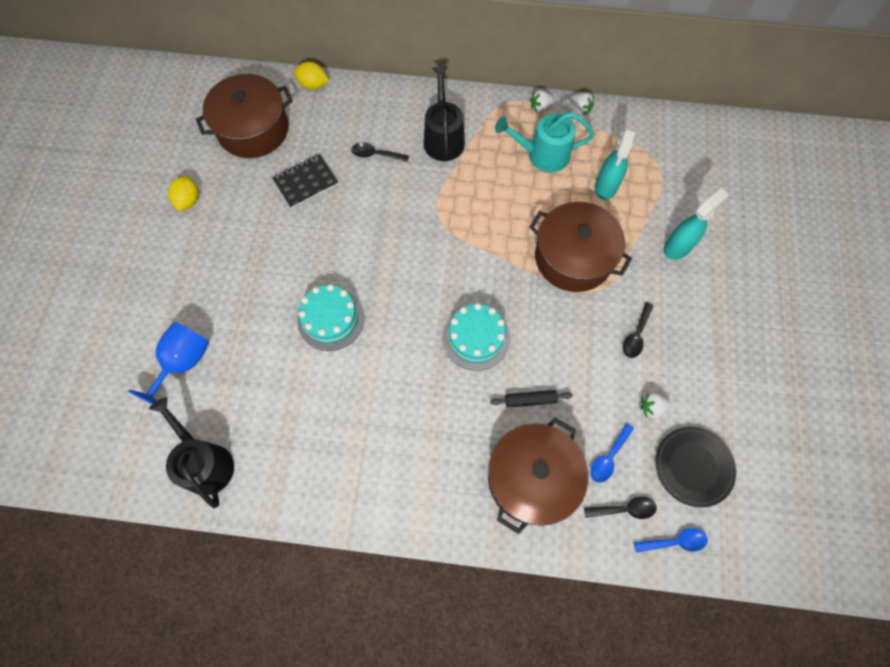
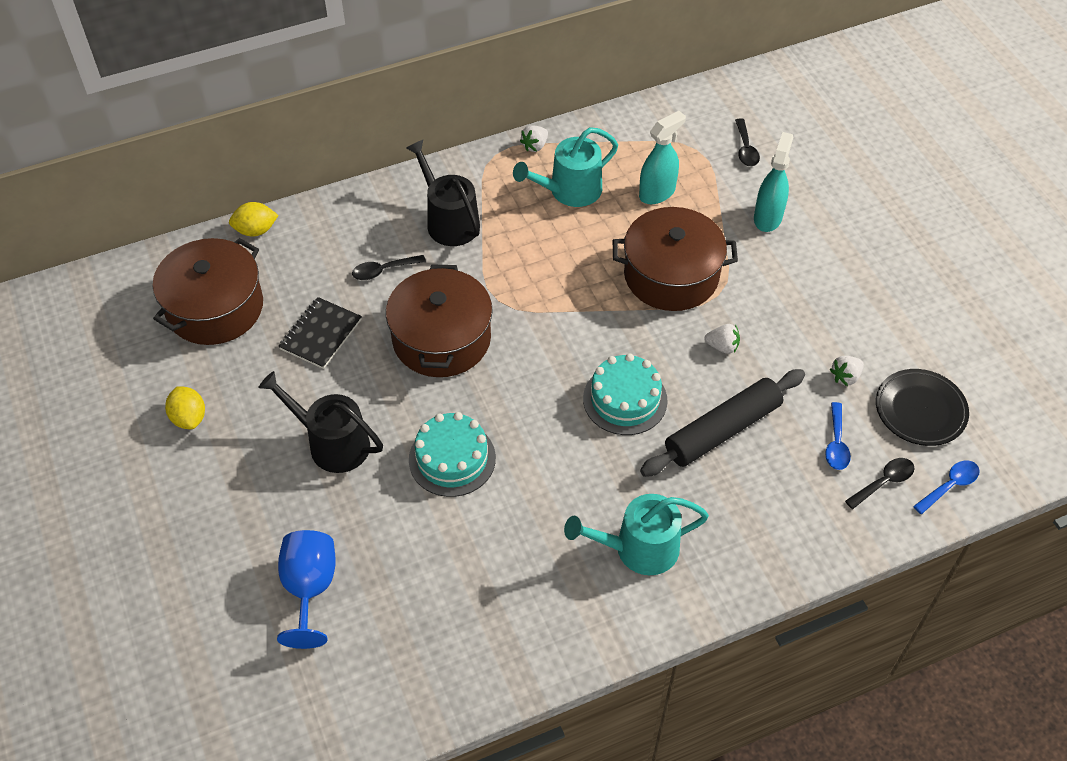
camera: 30 degrees left, 15 degrees down
black watering can [149,397,234,508] -> black watering can moved to [258,371,383,473]
brown pot [488,418,588,534] -> brown pot moved to [386,264,493,377]
black rolling pin [490,390,572,407] -> black rolling pin [640,369,805,477], size x2.07
white strawberry [570,93,594,115] -> white strawberry moved to [704,324,740,354]
turquoise spray bottle [595,129,636,200] -> turquoise spray bottle turned 120 degrees counterclockwise [639,111,686,204]
black spoon [623,302,653,358] -> black spoon moved to [735,118,760,166]
none -> turquoise watering can [564,494,709,575]

